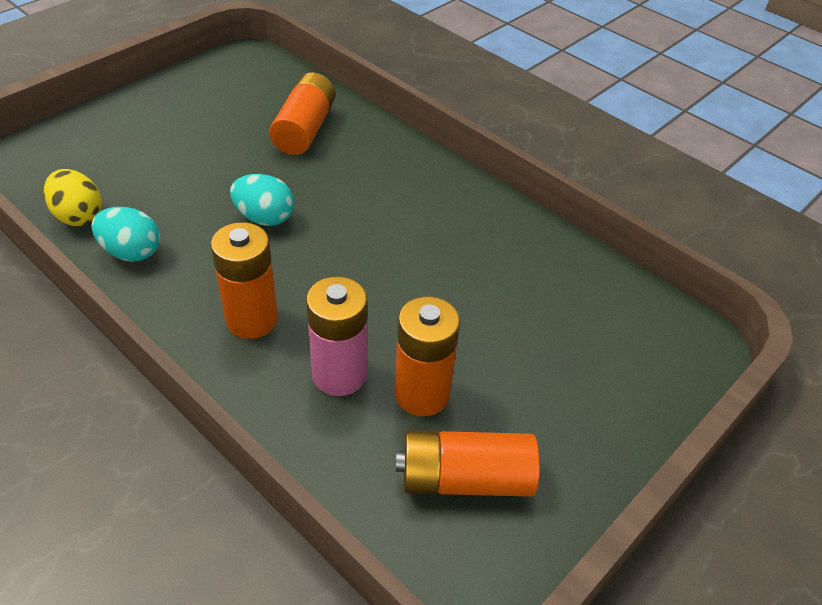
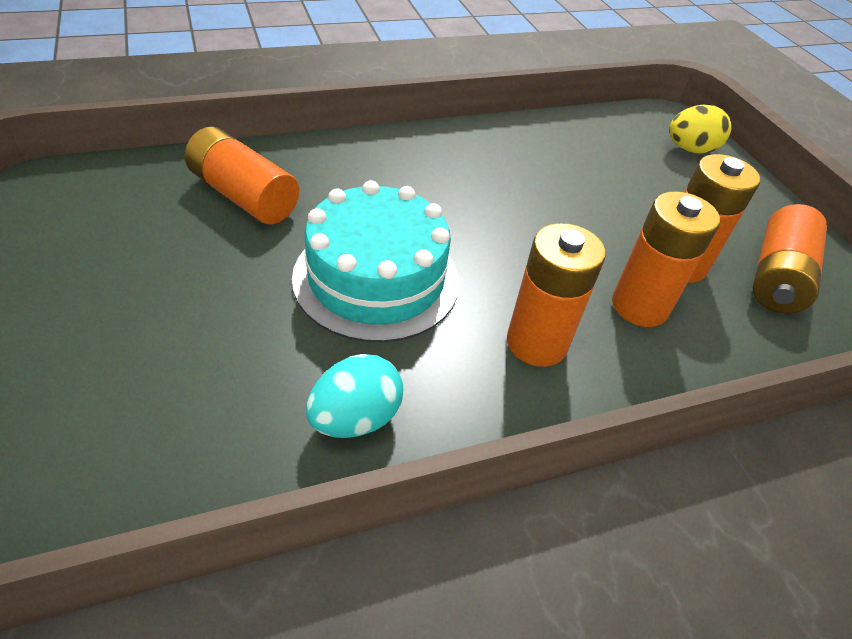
camera: 65 degrees left, 0 degrees up
yellow egg [44,169,102,226] -> yellow egg moved to [669,105,732,154]
turquoise egg [230,174,294,226] -> turquoise cake [292,180,459,342]
pink battery [306,276,367,396] -> orange battery [612,191,720,327]

